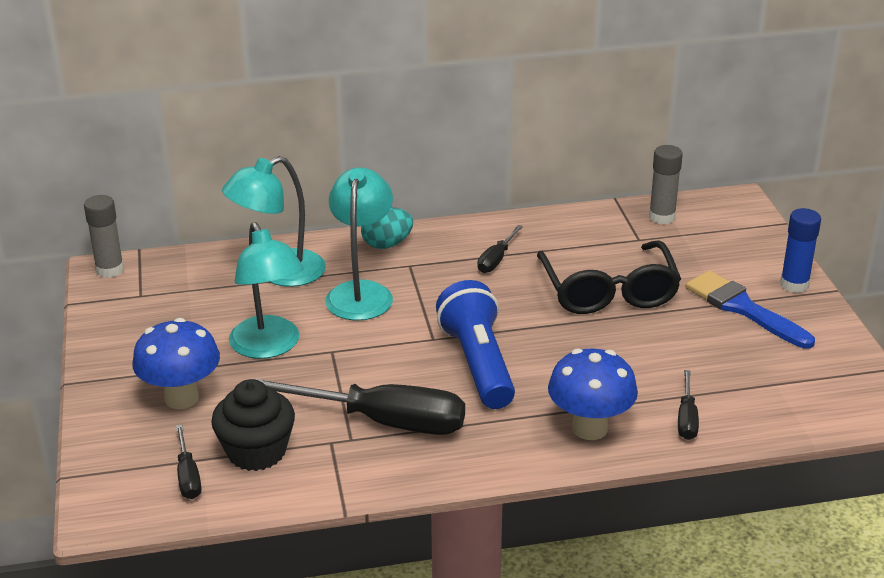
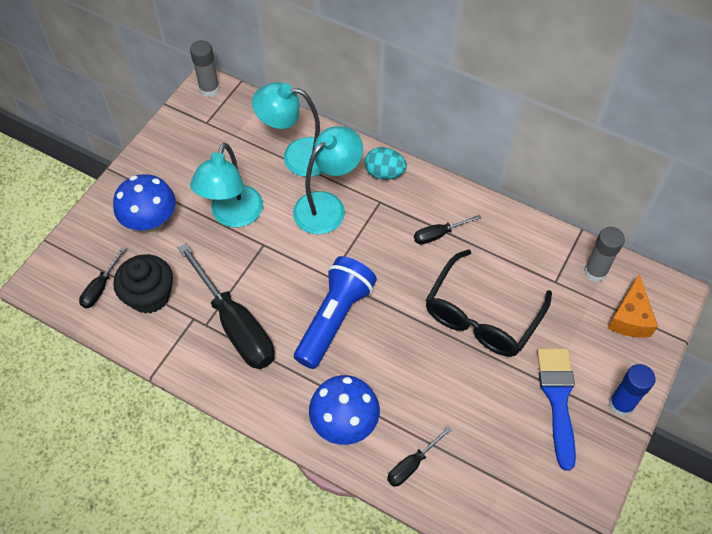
camera: 40 degrees right, 25 degrees up
none -> orange cheese [608,273,658,338]

